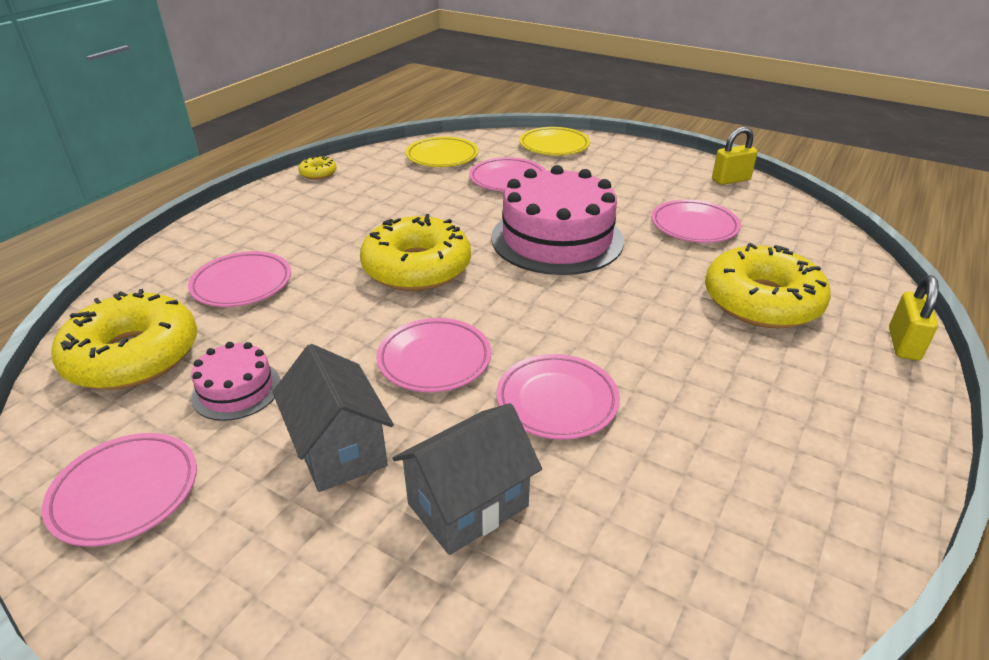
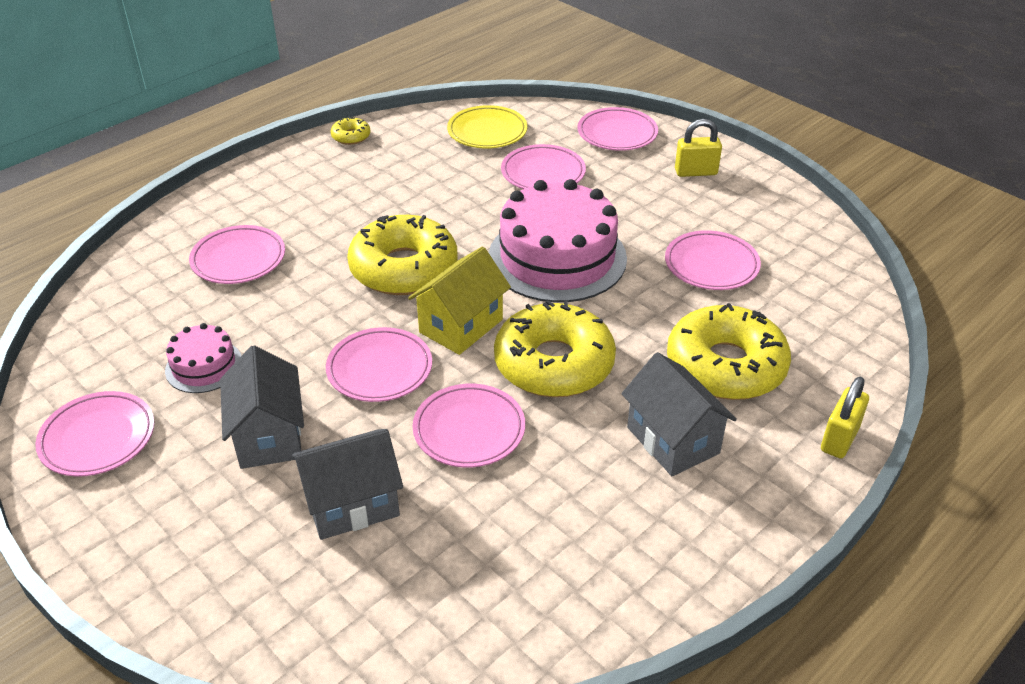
camera: 15 degrees right, 5 degrees up
yellow donut [51,289,197,390] -> yellow donut moved to [494,300,616,397]
yellow plate [520,127,590,155] -> pink plate [577,107,658,151]
yellow padlock [712,126,758,185] -> yellow padlock moved to [675,119,722,177]
none -> yellow house [408,247,511,355]
none -> grey house [621,352,737,476]

